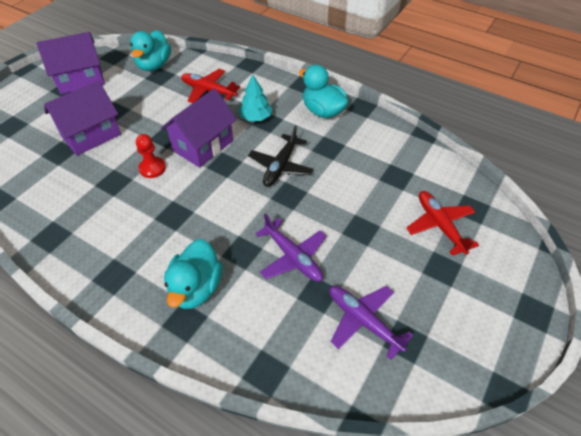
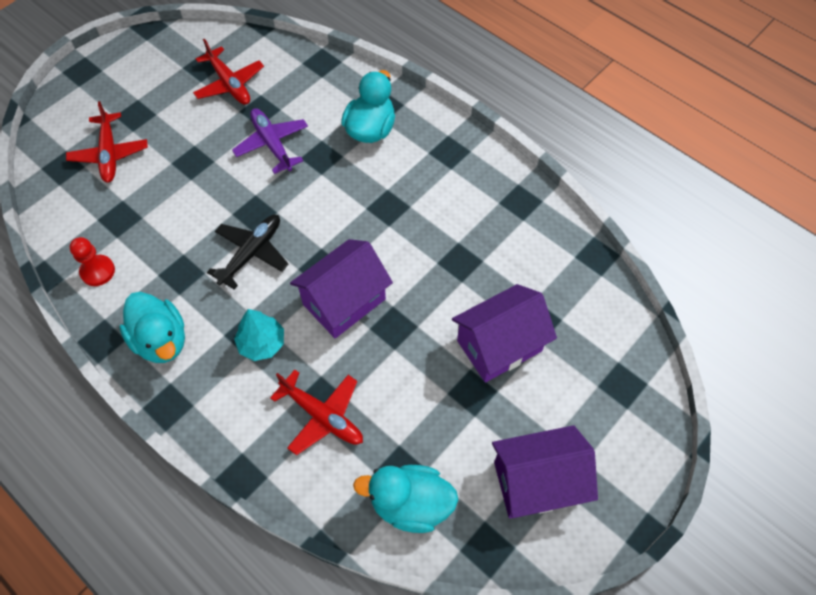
camera: 170 degrees left, 10 degrees up
turquoise duck [130,30,171,71] -> turquoise duck turned 105 degrees counterclockwise [353,465,458,533]
red pawn [136,134,166,178] -> red pawn moved to [69,237,115,286]
purple plane [329,286,413,360] -> red plane [193,39,264,105]

